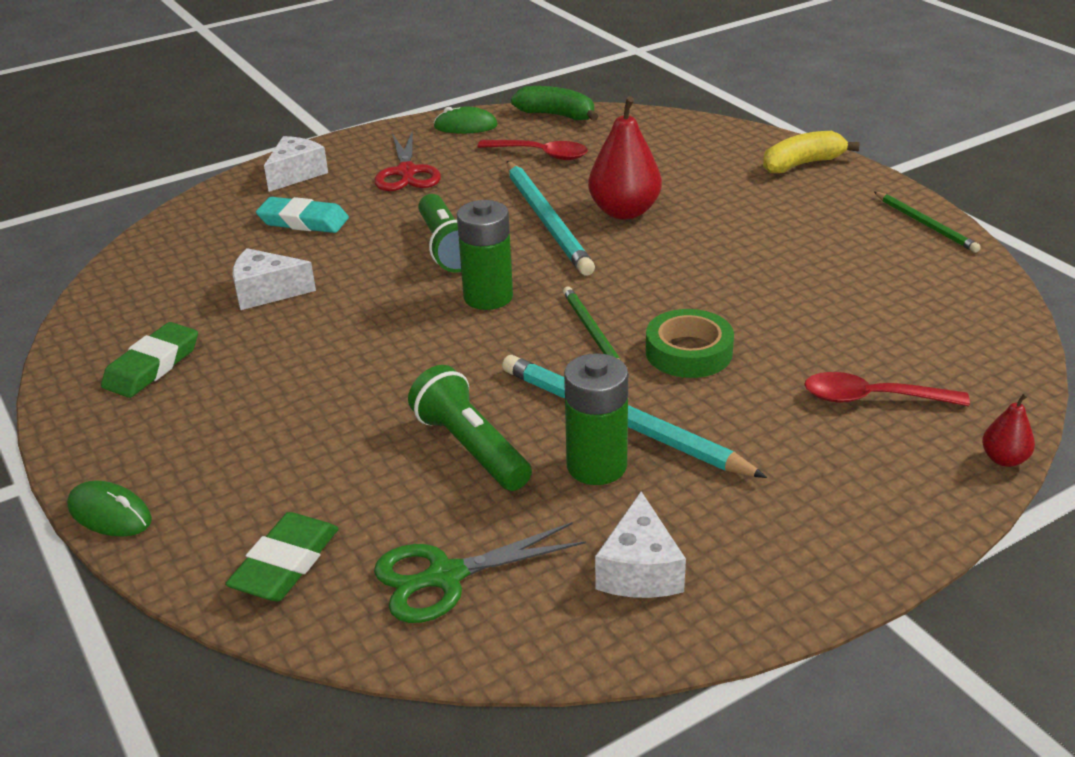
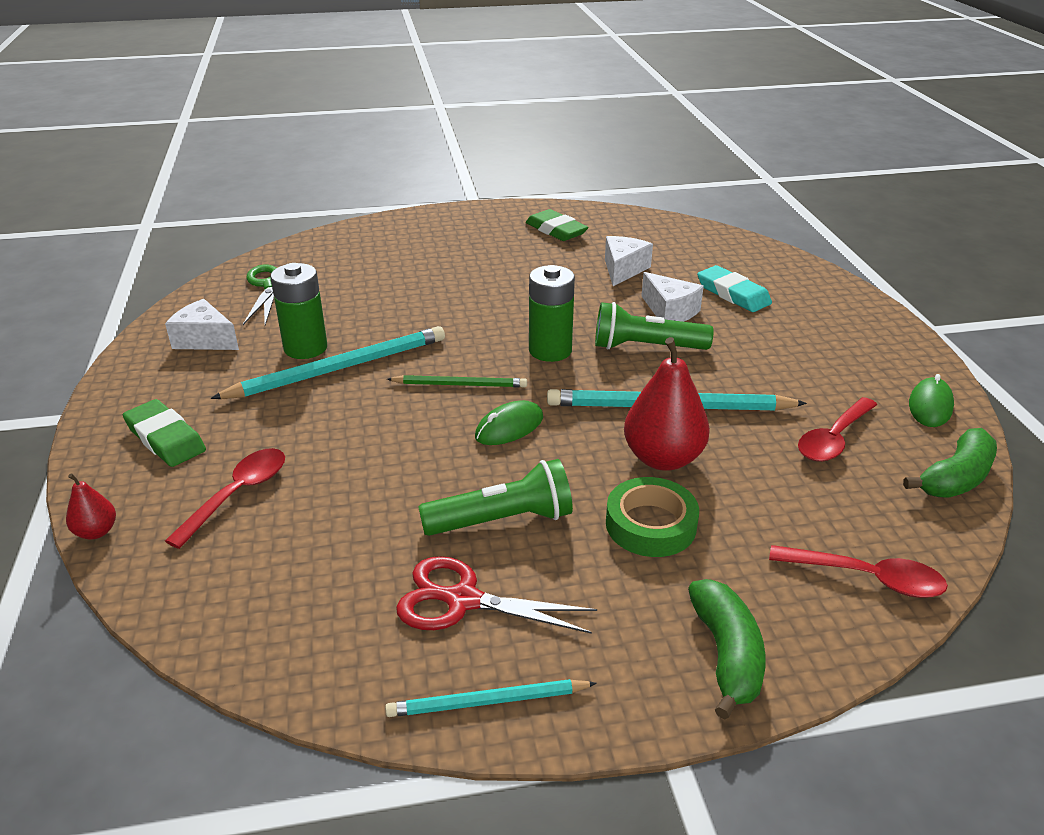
camera: 110 degrees right, 0 degrees up
green mouse [67,481,152,537] -> green mouse moved to [475,400,543,445]
green eraser [225,512,339,601] -> green eraser moved to [123,399,206,467]
turquoise eraser [256,197,349,233] -> turquoise eraser turned 75 degrees counterclockwise [697,265,772,312]
white cheese [264,136,328,192] -> white cheese moved to [641,272,704,322]
red scissors [374,130,441,191] -> red scissors moved to [396,556,597,634]
green flashlight [408,365,532,491] -> green flashlight moved to [418,459,573,536]
green tape [646,309,734,378] -> green tape moved to [606,477,699,557]
yellow banana [763,131,860,173] -> green banana [688,579,765,719]
green pencil [874,192,981,253] -> turquoise pencil [385,679,597,717]
none -> red spoon [769,545,948,598]

